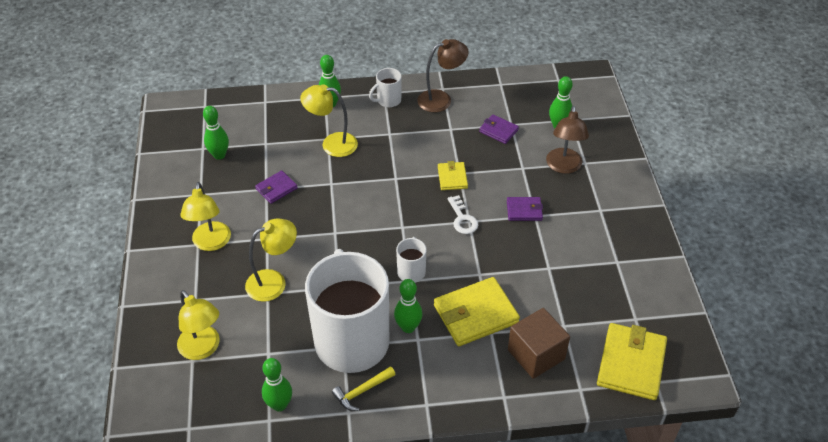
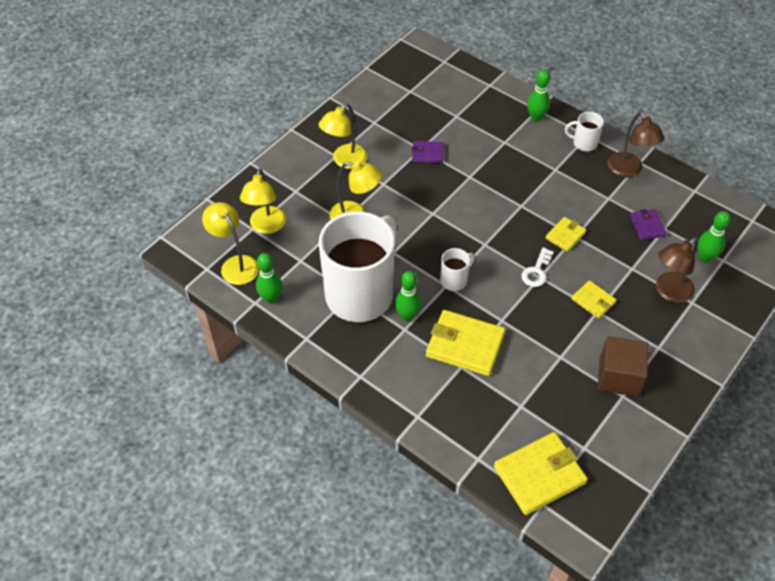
camera: 45 degrees right, 5 degrees up
green bowling pin [203,106,229,160] -> none
yellow lamp [300,84,358,157] -> yellow lamp moved to [202,202,259,285]
yellow hammer [332,366,396,411] -> none
brown lamp [417,39,469,112] -> brown lamp turned 45 degrees clockwise [607,112,664,177]
purple wallet [507,197,543,221] -> yellow wallet [571,280,616,319]
brown cube [508,308,570,379] -> brown cube moved to [598,336,648,397]

